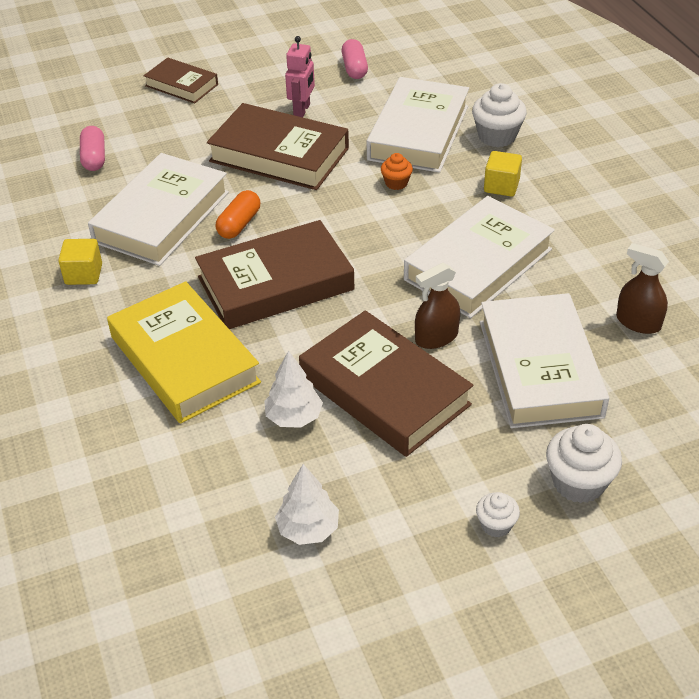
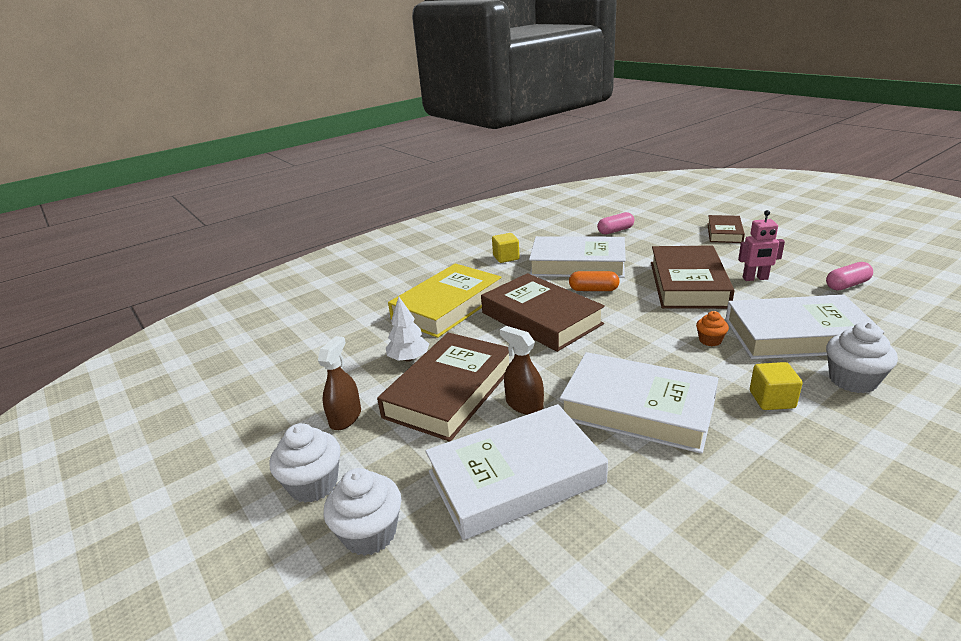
camera: 75 degrees right, 15 degrees down
white tree [275,464,339,545] -> none
white cupcake [476,492,520,537] -> white cupcake [270,423,341,503], size x1.76
brown spray bottle [616,243,669,334] -> brown spray bottle moved to [318,336,361,430]

